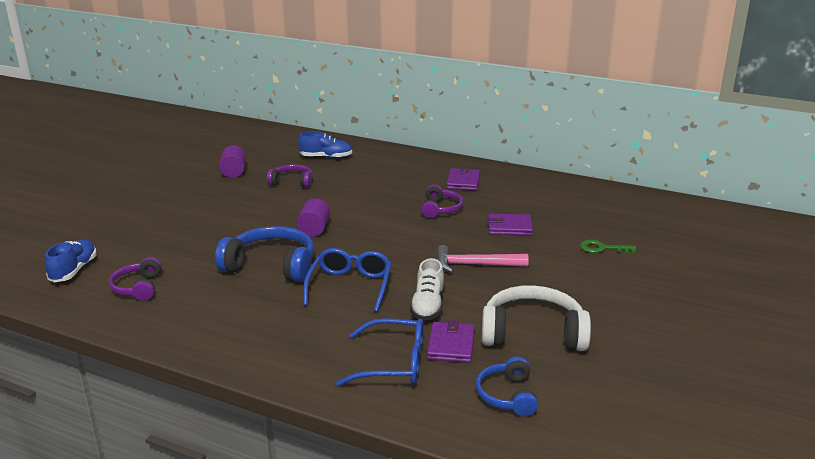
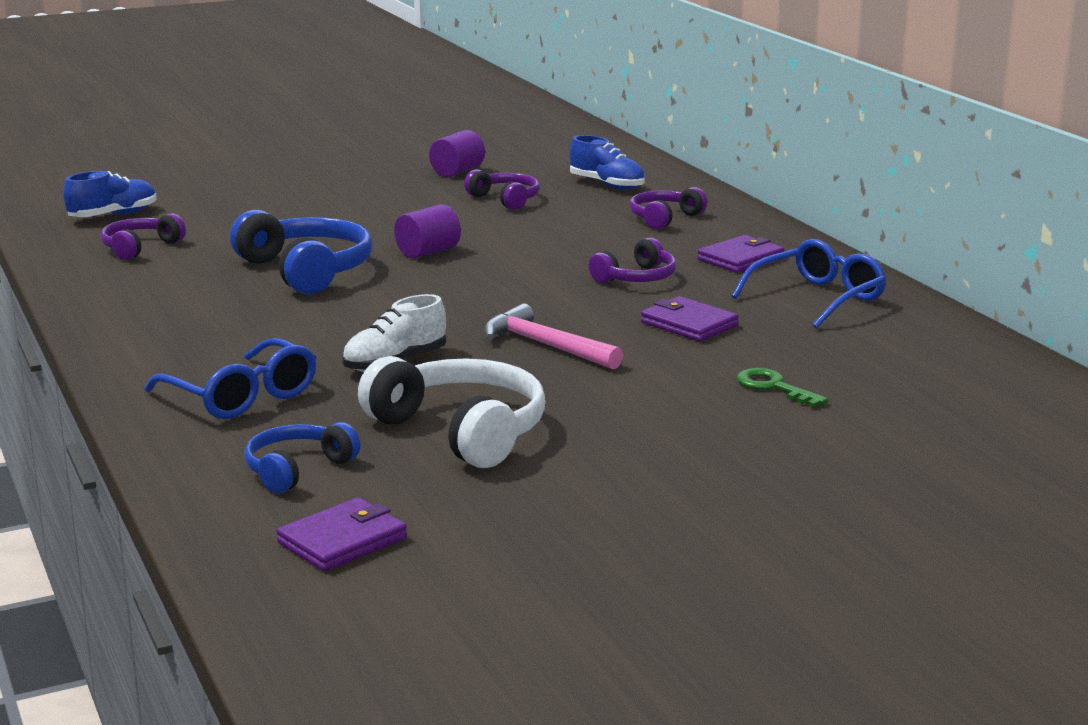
camera: 40 degrees right, 5 degrees down
blue glasses [303,248,391,312] -> blue glasses moved to [732,239,887,328]
purple wallet [427,320,475,363] -> purple wallet moved to [277,497,407,571]
none -> purple headphones [630,187,707,229]

